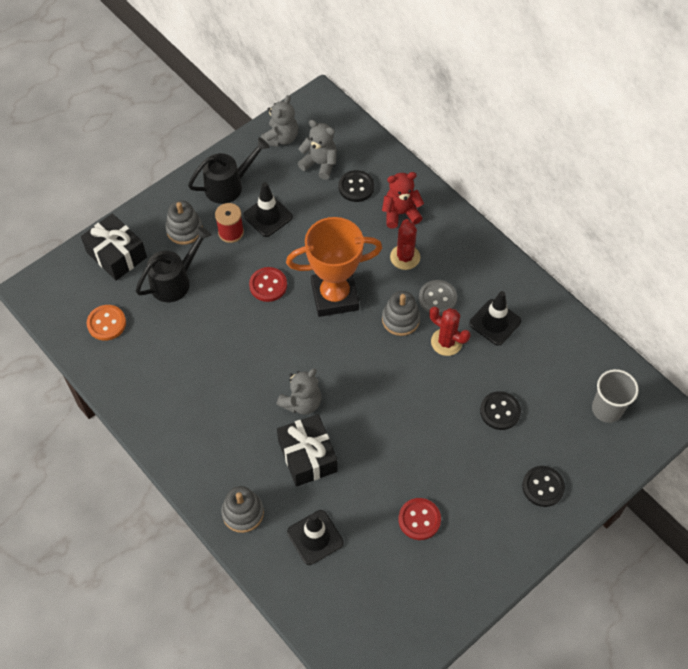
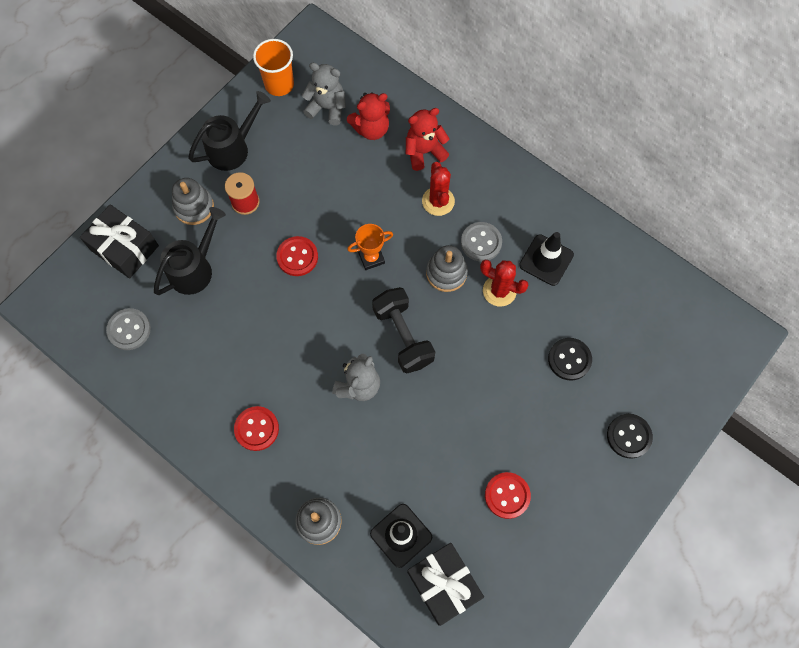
camera: 10 degrees left, 10 degrees up
orange button [86,305,126,341] -> grey button [106,308,151,350]
black traffic cone [243,182,293,237] -> none
grey teddy bear [261,95,298,147] -> orange cup [253,39,294,96]
black gift [277,414,338,487] -> black gift moved to [407,543,484,626]
orange trophy [286,217,382,317] -> orange trophy [347,224,393,270], size x0.47
black button [339,170,374,202] -> red teddy bear [347,92,390,140]
grey cup [592,369,639,423] -> none
none -> red button [234,406,279,451]
none -> black dumbbell [372,287,435,373]

